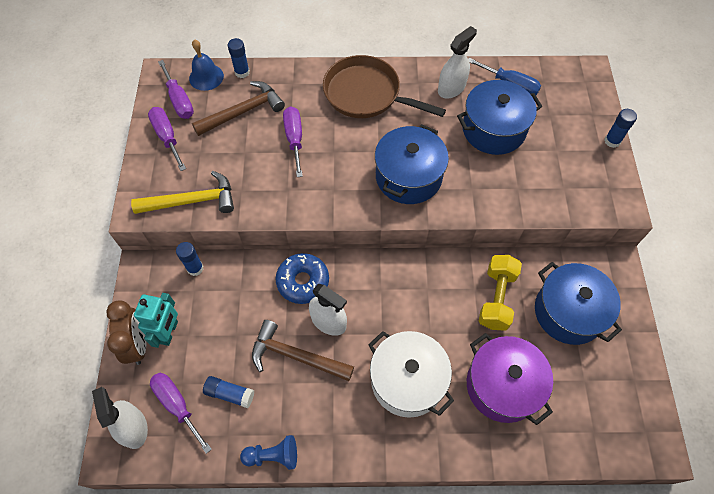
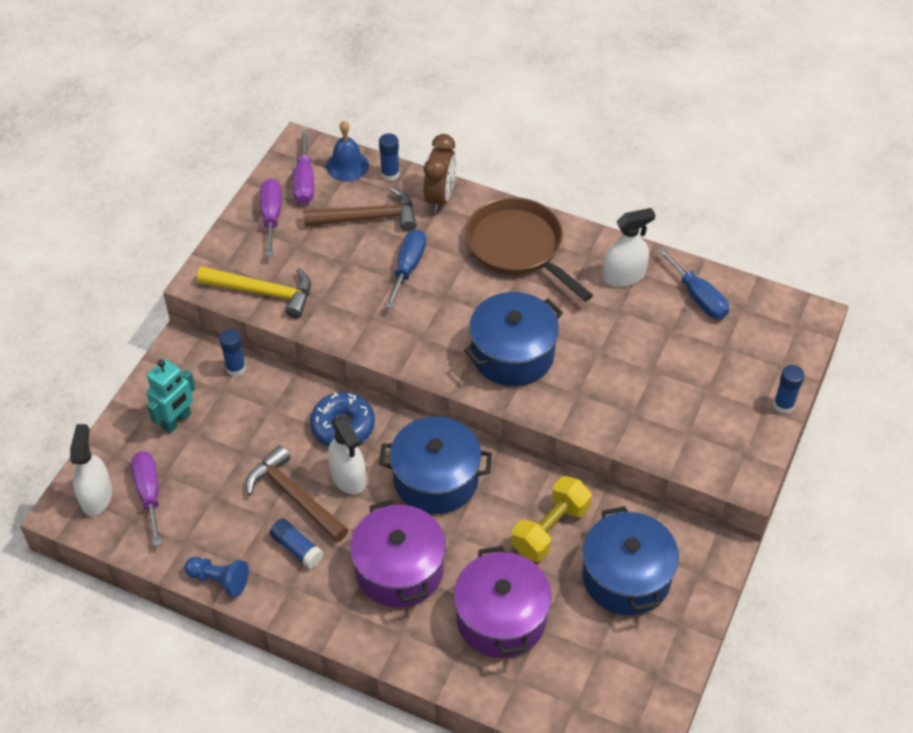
camera: 25 degrees right, 10 degrees down
brown clock [106,300,146,365] -> brown clock moved to [424,134,456,213]
blue glue stick [203,376,254,408] -> blue glue stick moved to [269,518,324,569]
purple screwdriver [283,106,303,177] -> blue screwdriver [385,229,426,309]
white pot [368,331,454,418] -> purple pot [350,499,446,608]
blue pot [457,80,542,155] -> blue pot moved to [379,416,492,514]

